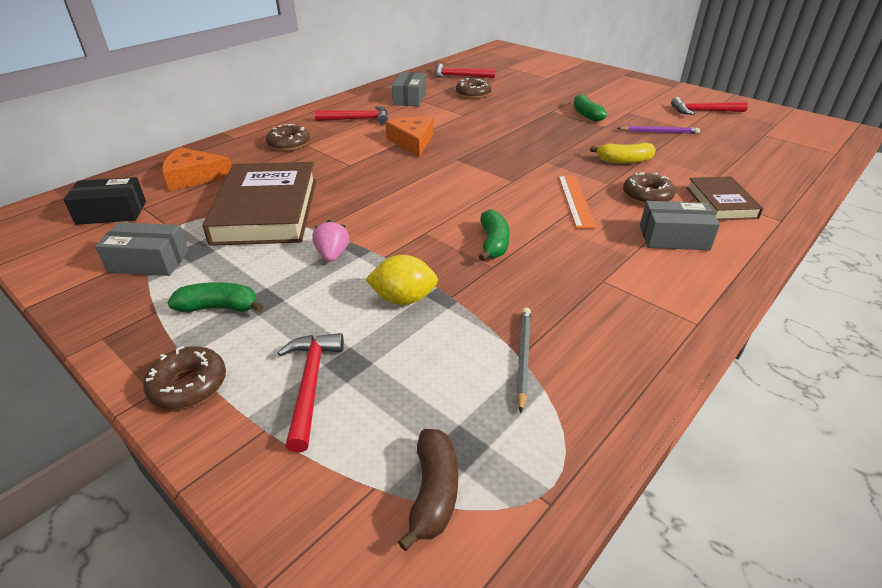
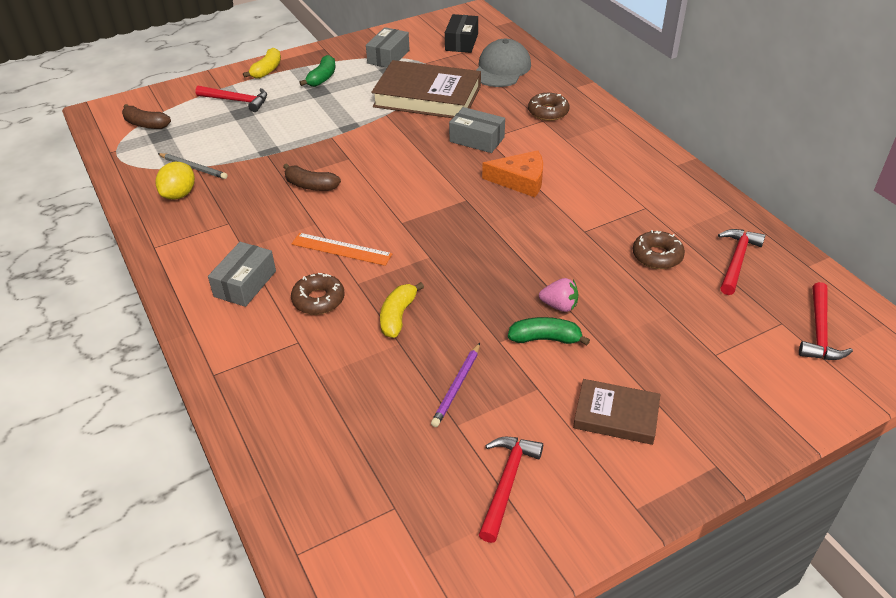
camera: 110 degrees right, 5 degrees up
brown donut [143,346,226,409] -> yellow banana [243,48,281,79]
orange cheese [162,147,232,191] -> grey cap [476,39,531,87]
pink strawberry [312,220,349,262] -> pink strawberry moved to [539,278,578,312]
red hammer [315,106,388,125] -> red hammer moved to [799,282,853,360]
yellow lemon [365,255,438,305] -> yellow lemon moved to [156,162,195,200]
grey box [392,72,426,106] -> grey box moved to [449,107,505,153]
green banana [479,209,510,261] -> brown banana [283,163,341,191]
brown book [687,176,763,220] -> brown book moved to [573,379,660,445]

